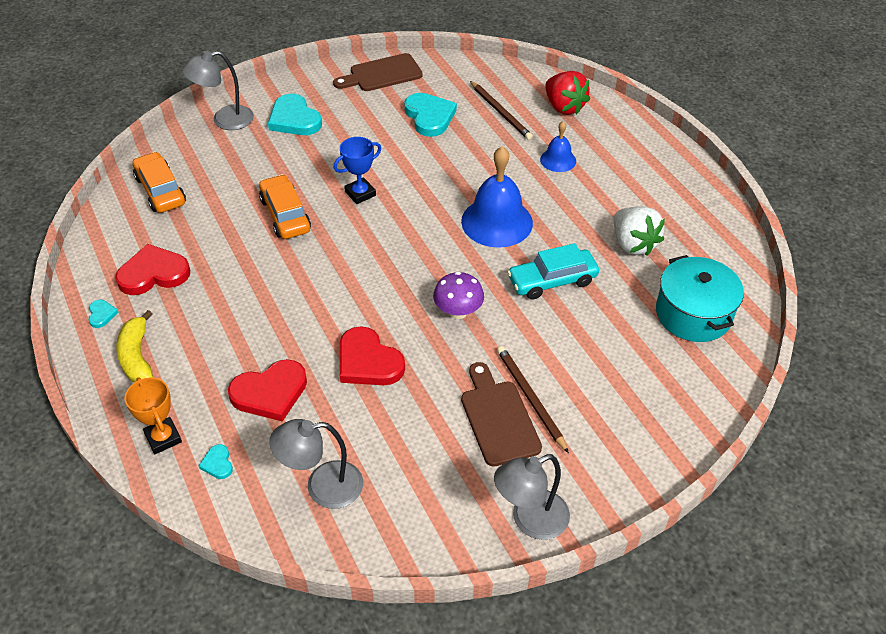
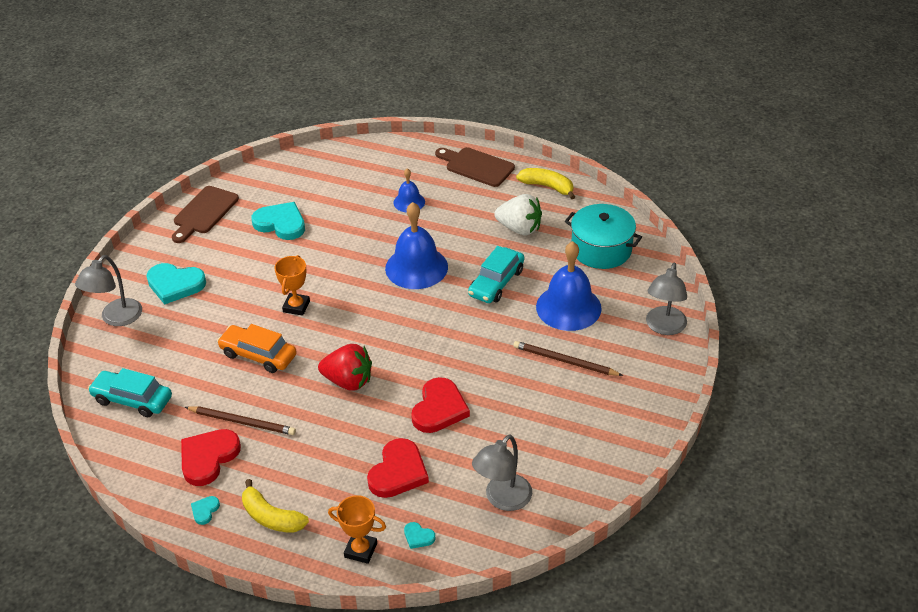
camera: 40 degrees left, 5 degrees down
turquoise heart [89,300,118,328] -> turquoise heart turned 105 degrees counterclockwise [191,496,220,525]
orange car [133,152,186,213] -> turquoise car [88,368,172,417]
blue trophy [333,137,381,204] -> orange trophy [274,255,310,316]
red heart [340,326,405,385] -> red heart turned 75 degrees counterclockwise [411,377,470,433]
purple mushroom [433,272,484,319] -> none
brown cutting board [461,362,542,467] -> brown cutting board moved to [435,147,515,187]
brown pencil [470,81,533,140] -> brown pencil moved to [185,406,296,435]
grey lamp [494,454,570,540] -> grey lamp moved to [646,263,687,335]
red strawberry [545,71,590,115] -> red strawberry moved to [318,344,372,390]
none -> yellow banana [516,168,575,199]
none -> blue bell [536,241,602,331]

